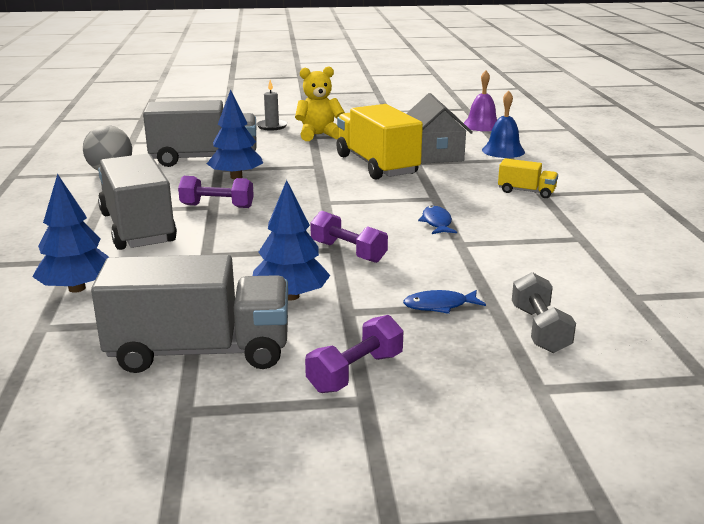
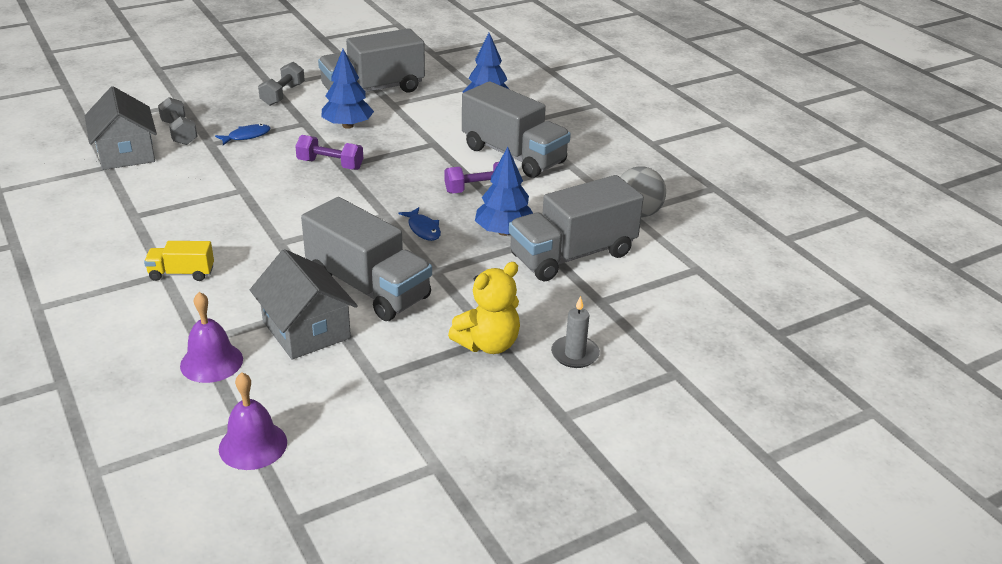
camera: 155 degrees right, 10 degrees up
purple dumbbell [305,315,403,393] -> grey dumbbell [258,62,305,106]
yellow truck [336,104,423,180] -> grey truck [301,197,432,321]
blue fish [418,206,457,234] -> blue fish moved to [398,207,441,241]
blue bell [482,91,525,158] -> purple bell [180,292,243,383]
none -> grey house [85,86,157,170]

